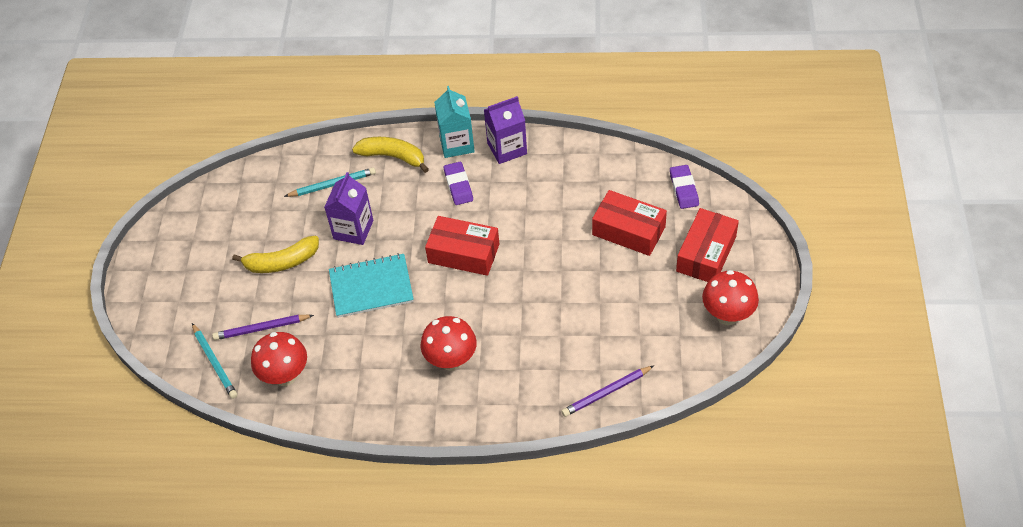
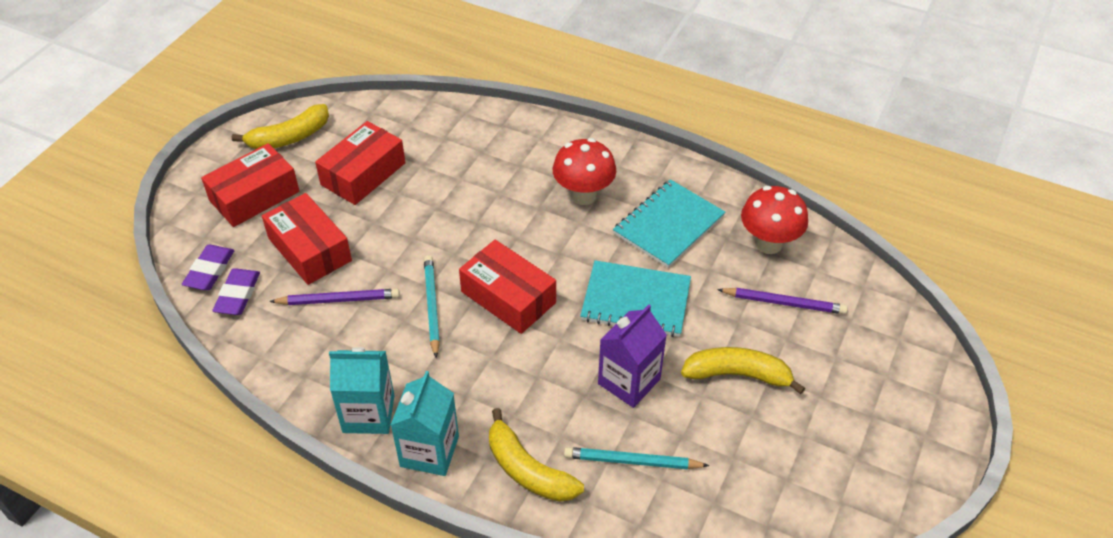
camera: 160 degrees left, 5 degrees down
turquoise pencil [192,323,237,399] -> turquoise pencil moved to [424,255,440,358]
purple eraser [444,162,473,205] -> purple eraser moved to [213,268,260,315]
purple carton [484,96,527,164] -> turquoise carton [329,347,395,434]
purple pencil [562,366,654,417] -> purple pencil moved to [269,289,400,305]
red mushroom [702,270,759,325] -> yellow banana [232,104,329,149]
none -> red box [315,121,405,205]
none -> turquoise notebook [613,179,725,268]

